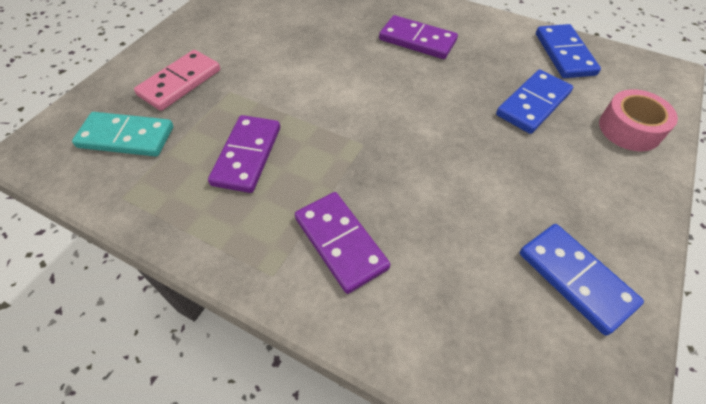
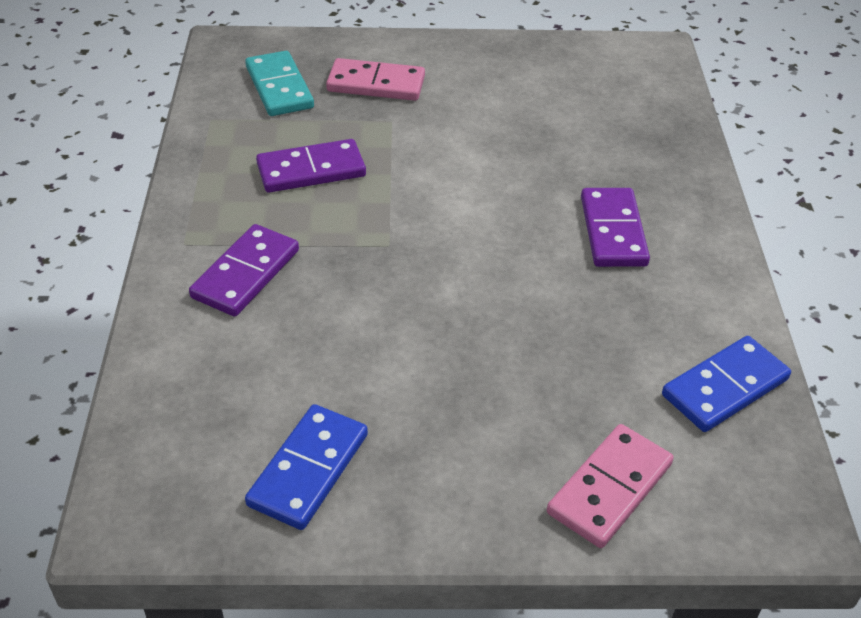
camera: 60 degrees right, 10 degrees down
blue domino [496,70,573,134] -> none
pink tape [599,89,678,151] -> pink domino [547,424,674,548]

